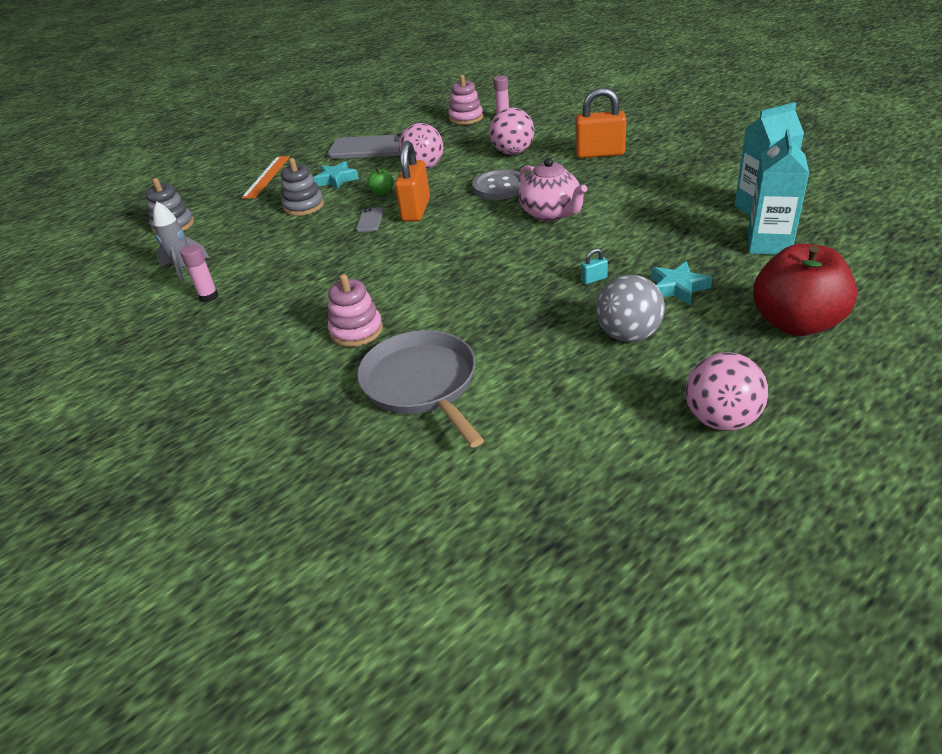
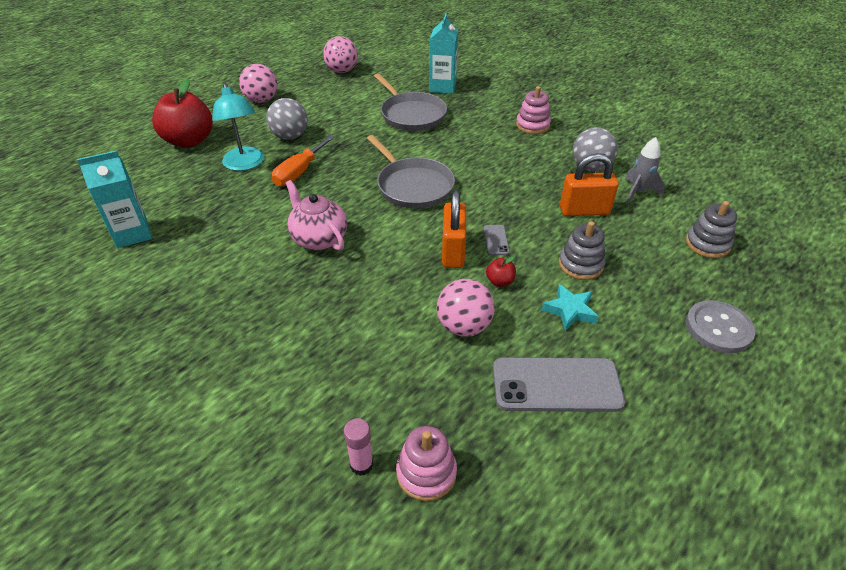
camera: 170 degrees right, 5 degrees up
pink glue stick [180,244,218,302] -> grey ball [573,127,618,172]
orange ruler [241,156,290,199] -> none
pink stacking toy [328,274,383,347] -> pink stacking toy moved to [516,86,551,134]
green apple [367,168,394,195] -> red apple [486,256,516,287]
grey button [472,169,521,200] -> grey button moved to [686,300,755,353]
pink ball [490,108,534,155] -> pink ball moved to [323,36,358,73]
orange padlock [575,88,627,158] -> orange padlock moved to [560,153,619,216]
turquoise padlock [581,248,608,284] -> orange screwdriver [272,135,335,187]
turquoise star [651,261,712,305] -> turquoise lamp [212,83,264,171]
turquoise carton [748,129,809,255] -> turquoise carton moved to [429,13,458,94]
none -> grey pan [367,135,455,209]

